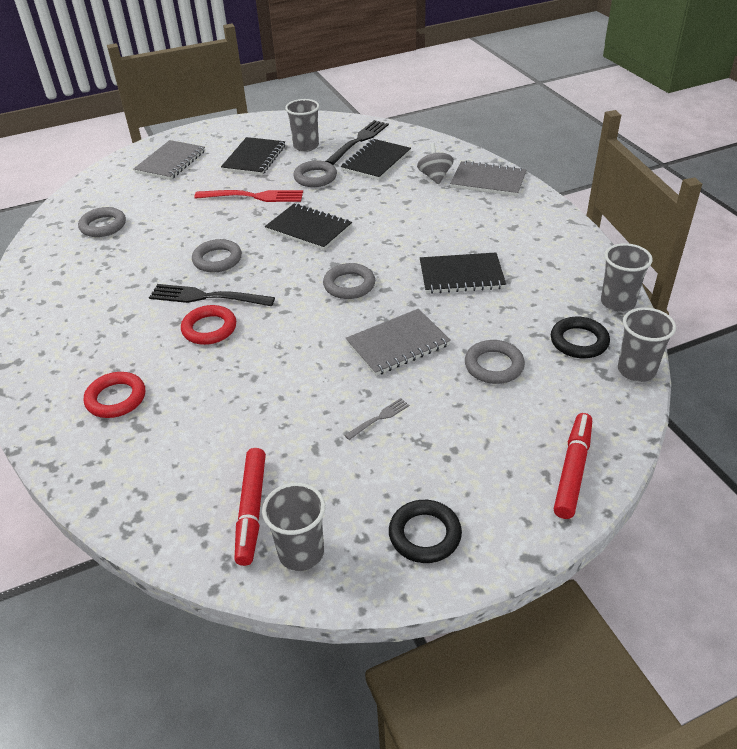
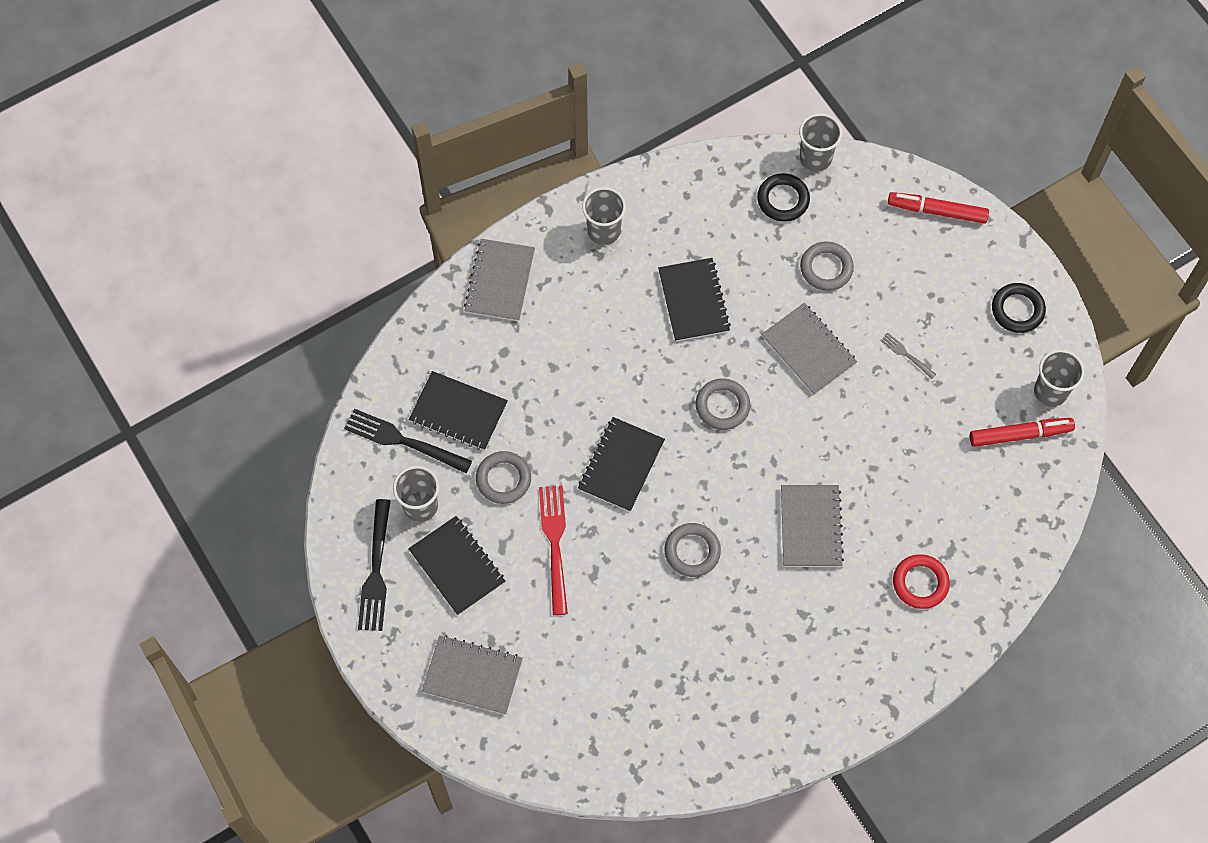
camera: 100 degrees left, 25 degrees up
grey ring [78,207,126,237] -> none
black fork [149,284,275,306] -> black fork moved to [358,499,390,631]
red ring [181,305,236,345] -> grey notebook [781,485,844,567]
black notebook [221,137,285,175] -> black notebook turned 45 degrees clockwise [408,516,505,615]
grey spinning top [417,143,454,184] -> none
grey cup [601,243,653,312] -> grey cup moved to [582,187,626,245]

